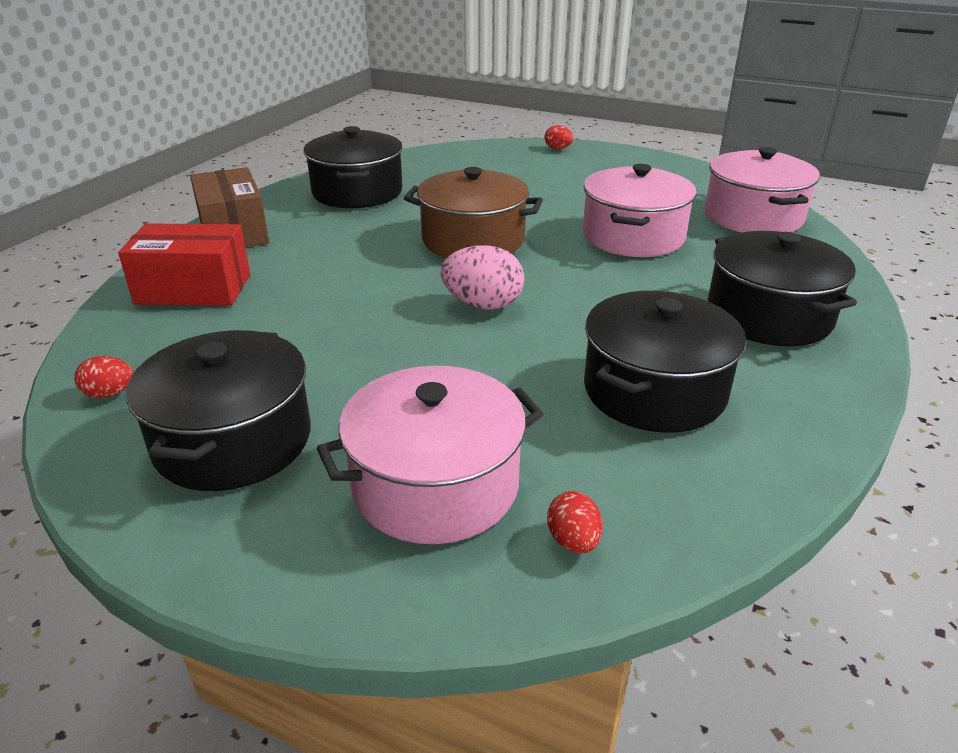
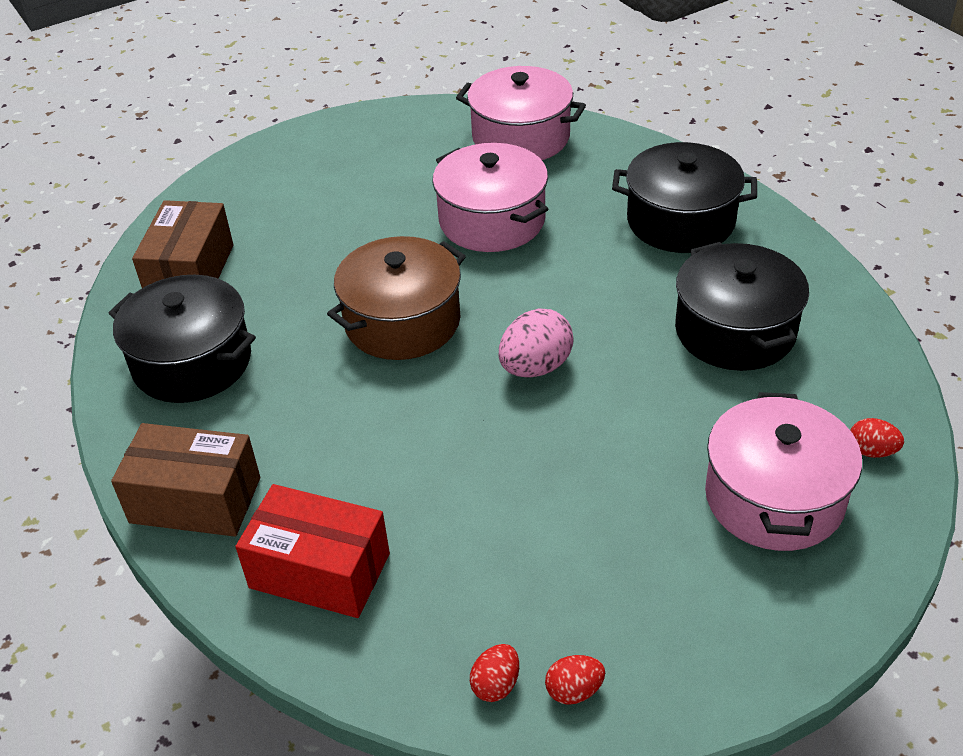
camera: 55 degrees left, 10 degrees up
red box [118,223,250,306] -> red box turned 75 degrees clockwise [235,484,390,618]
black pot [126,330,311,491] -> none
red egg [545,125,573,149] -> red egg moved to [545,655,605,705]
none -> brown box [132,200,234,288]

